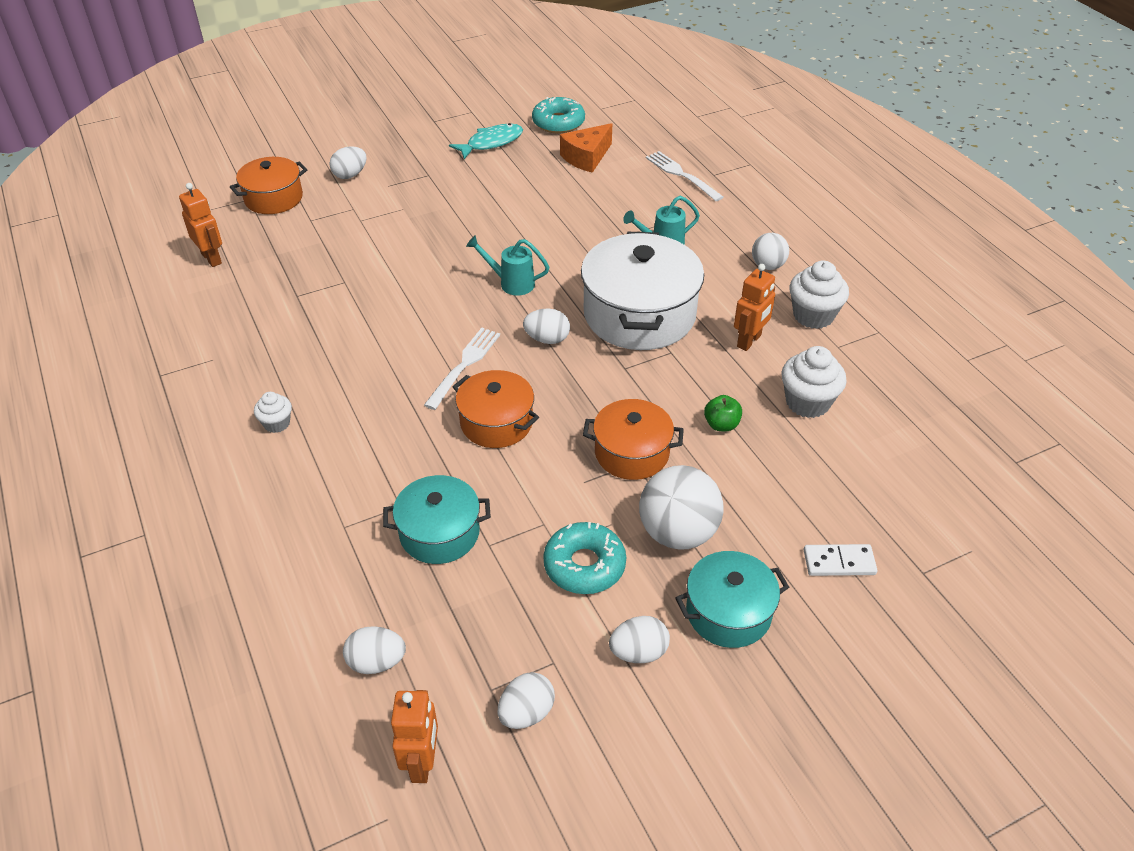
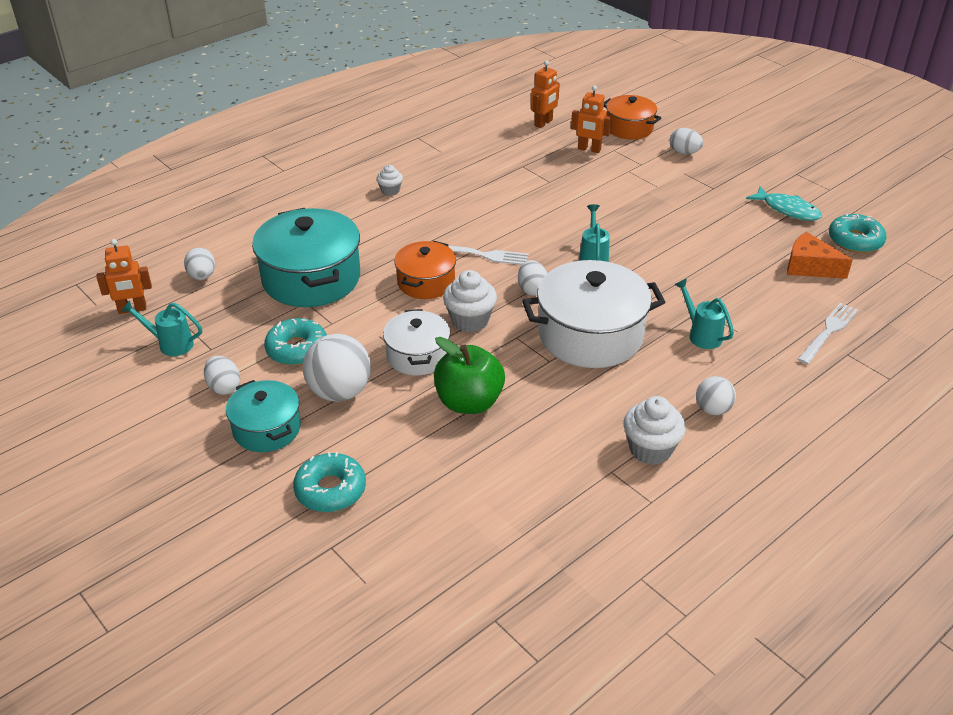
camera: 75 degrees right, 5 degrees down
turquoise pot [383,475,491,564] -> turquoise pot [252,208,360,307], size x1.71
white egg [497,672,555,729] -> turquoise watering can [121,300,202,356]
orange pot [583,399,684,480] -> white pot [383,309,450,375]
green apple [704,395,742,431] -> green apple [434,337,505,414], size x2.07
orange robot [734,264,775,351] -> orange robot moved to [571,85,612,153]
white cupcake [781,346,847,418] -> white cupcake moved to [443,270,497,332]
white domino [804,544,877,576] -> turquoise donut [293,452,366,512]

